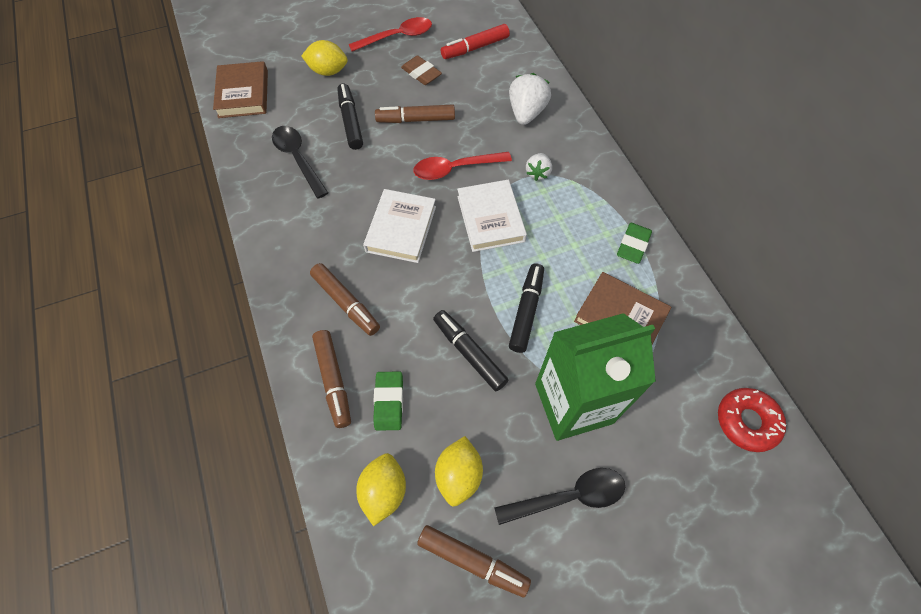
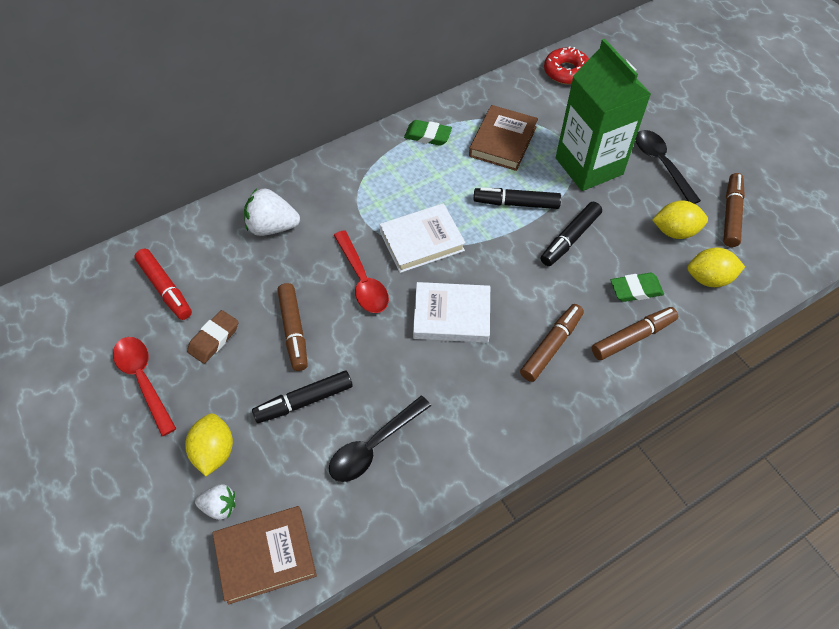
camera: 100 degrees left, 5 degrees down
white strawberry [526,153,552,181] -> white strawberry moved to [195,484,235,520]

